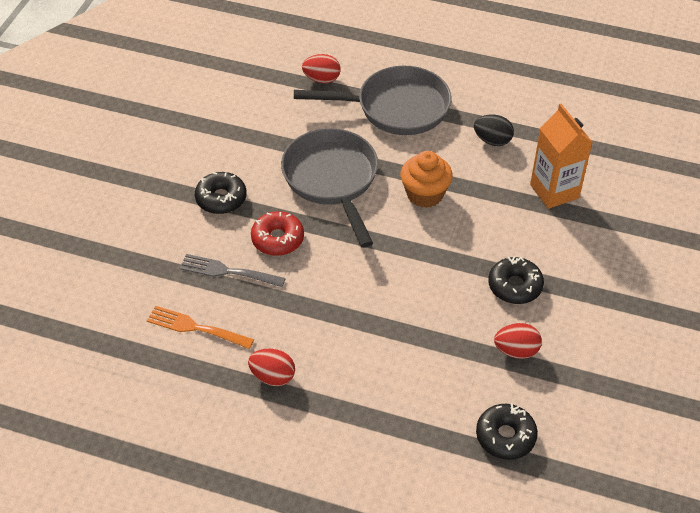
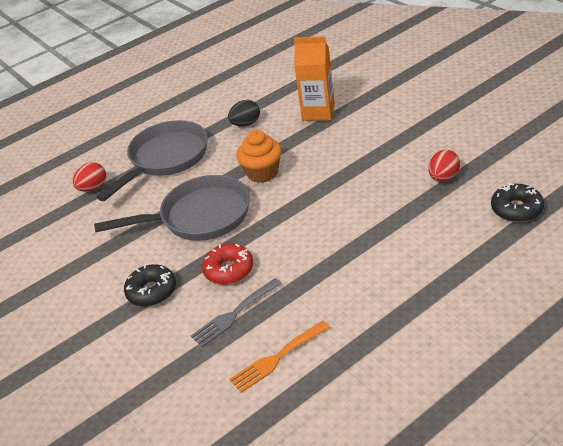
camera: 50 degrees left, 10 degrees down
red egg [248,349,295,386] -> none
grey pan [281,128,378,248] -> grey pan turned 150 degrees clockwise [94,175,250,241]
black donut [488,256,544,304] -> none

